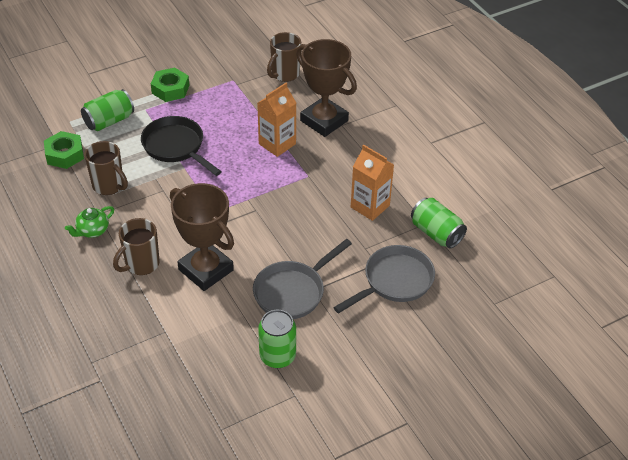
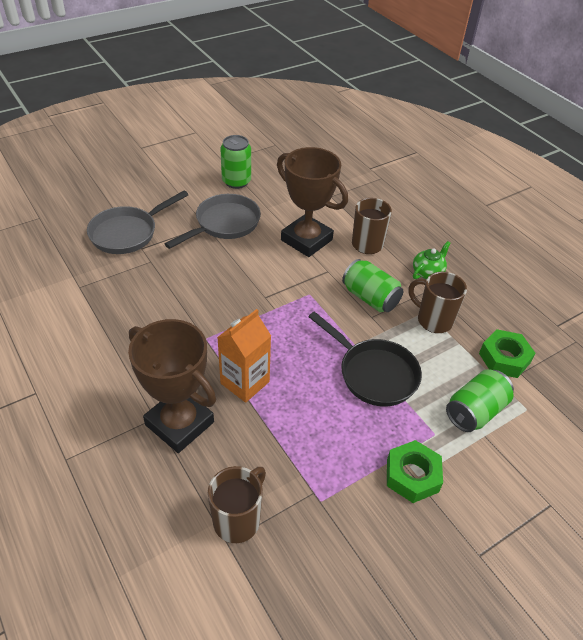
camera: 175 degrees right, 0 degrees up
orange carton [351,145,394,221] -> none
green can [411,198,467,249] -> green can moved to [342,259,403,312]

